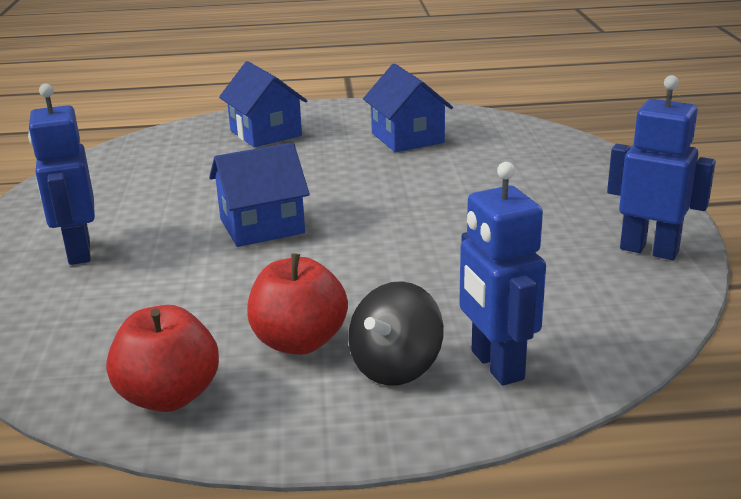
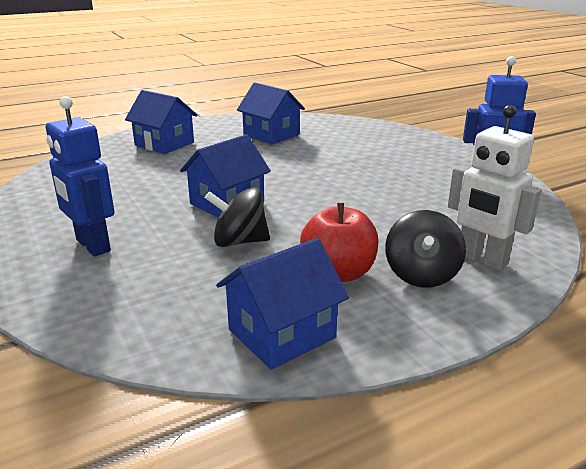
camera: 25 degrees left, 0 degrees up
red apple [106,305,219,412] -> blue house [216,238,349,370]
blue robot [459,162,546,385] -> white robot [448,105,541,271]
none -> black spinning top [205,187,270,247]

